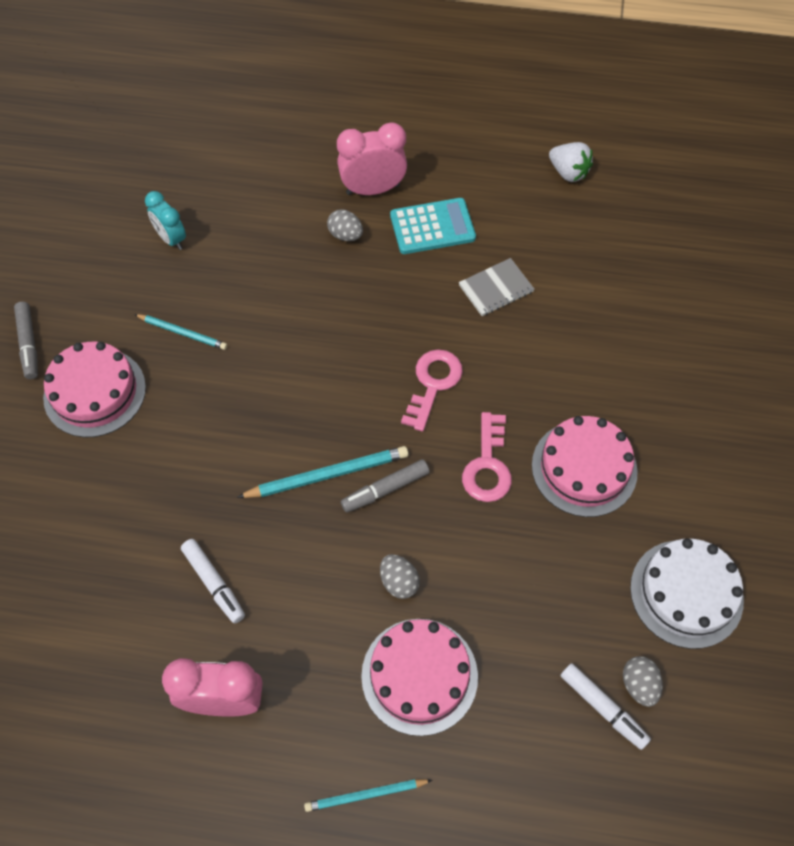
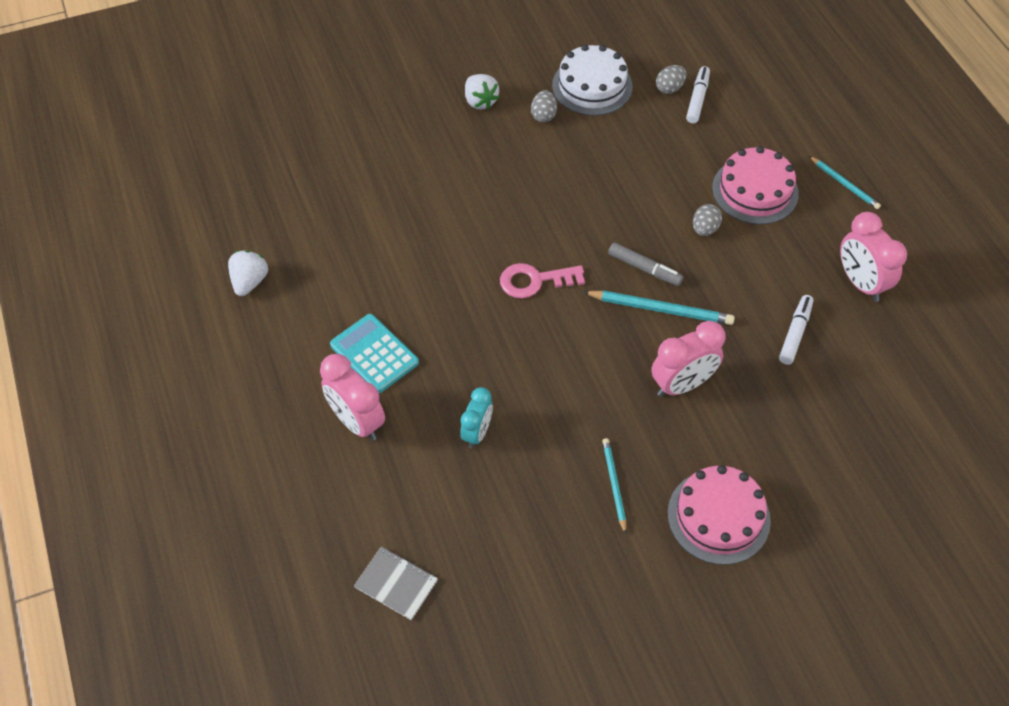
camera: 120 degrees left, 5 degrees down
grey marker [14,302,38,379] -> none
turquoise clock [145,191,186,250] -> turquoise clock moved to [460,387,493,448]
turquoise pencil [237,446,409,498] -> turquoise pencil turned 150 degrees clockwise [583,290,735,325]
grey egg [327,209,363,241] -> grey egg moved to [531,90,557,123]
grey notebook [459,258,534,316] -> grey notebook moved to [354,547,438,620]
pink key [462,412,512,502] -> none
pink cake [532,416,638,517] -> none
none -> white strawberry [465,74,500,109]
none -> pink clock [651,321,726,397]

